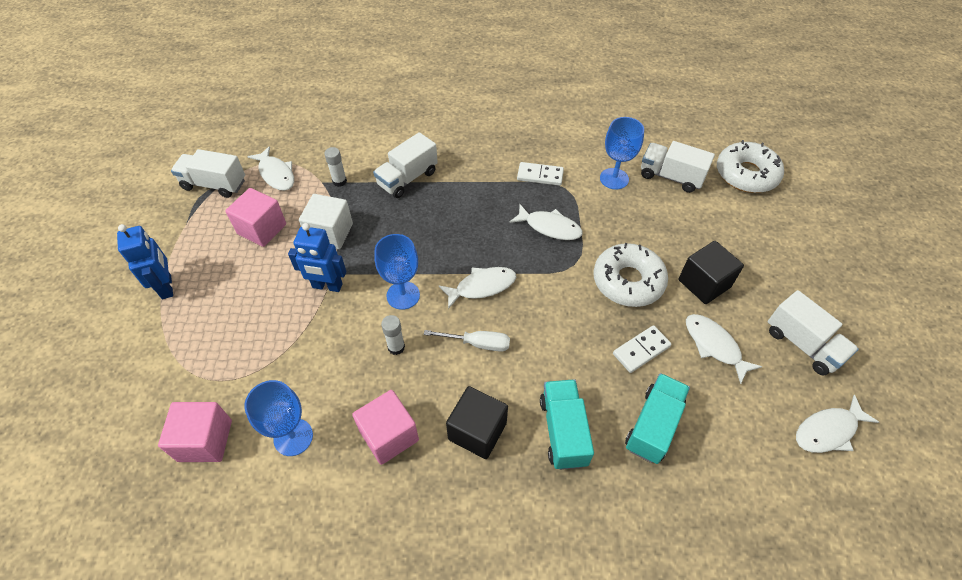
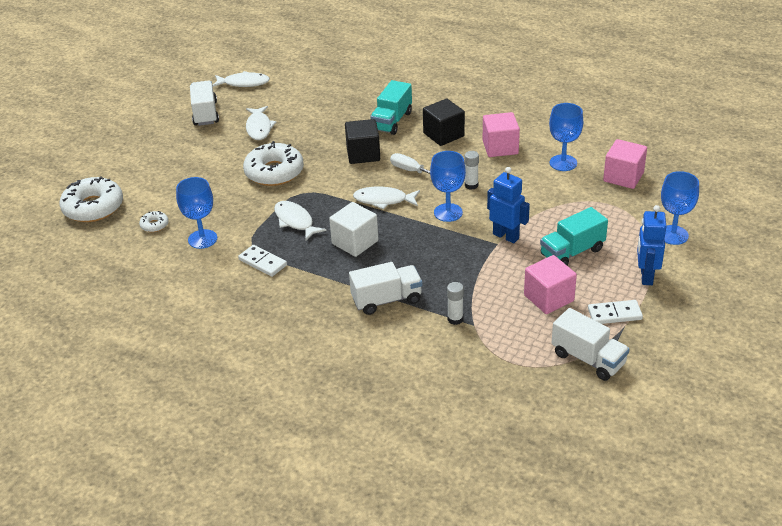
camera: 150 degrees left, 15 degrees down
white fish [247,146,294,191] -> none
white cube [299,194,353,249] -> white cube moved to [329,202,378,257]
white domino [613,325,671,373] -> white domino moved to [588,300,643,324]
turquoise truck [625,373,690,464] -> turquoise truck moved to [540,207,608,265]
white truck [641,141,715,193] -> white donut [139,211,169,232]
black cube [679,241,744,304] -> black cube moved to [345,119,380,164]
none -> blue goblet [661,171,699,245]

